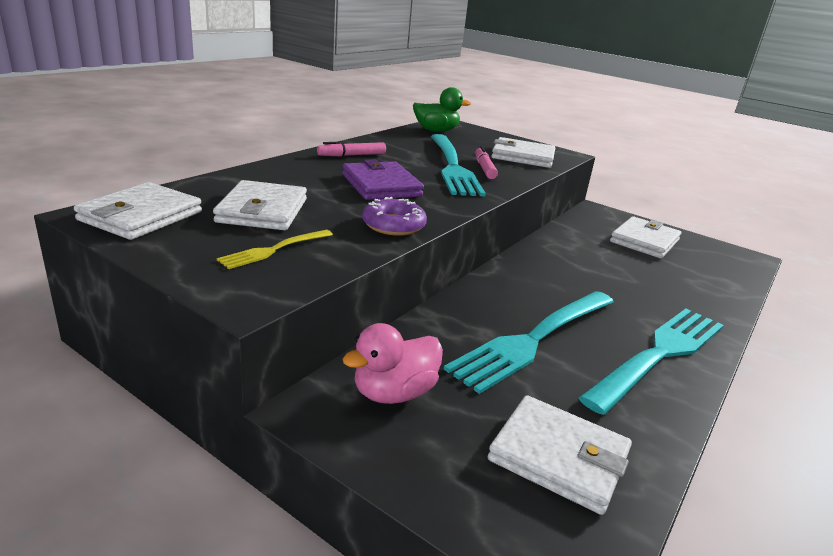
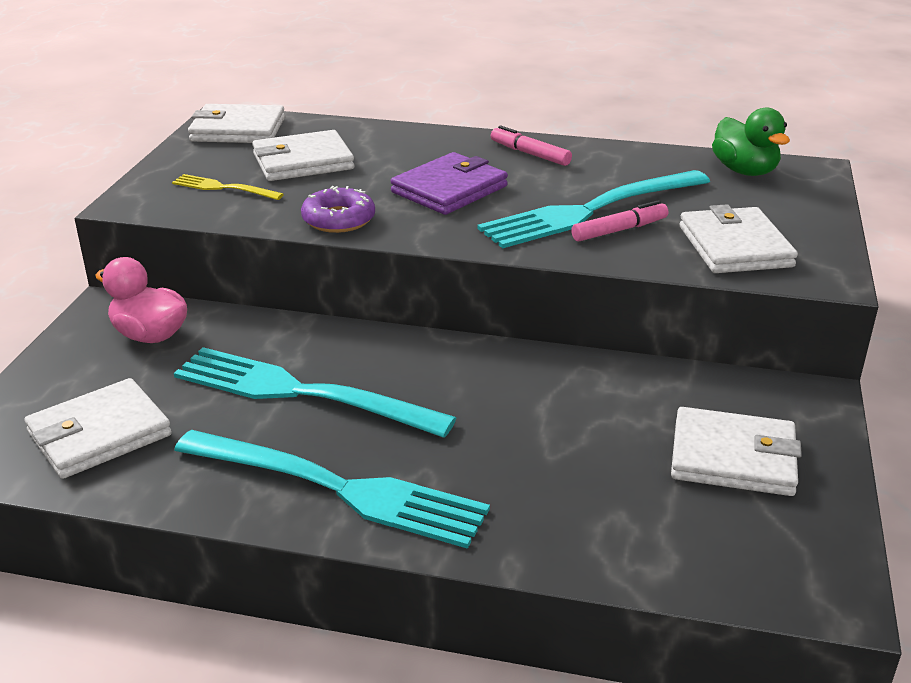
camera: 70 degrees right, 5 degrees up
white wallet [488,395,632,515] -> white wallet turned 45 degrees clockwise [24,378,172,479]

